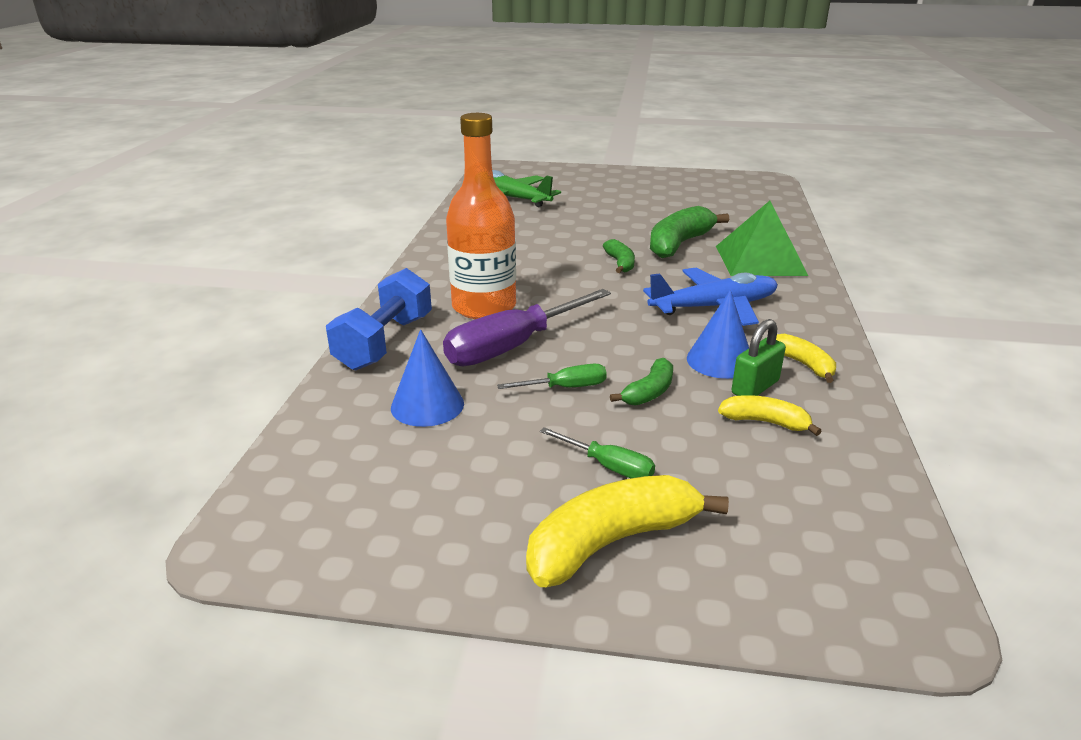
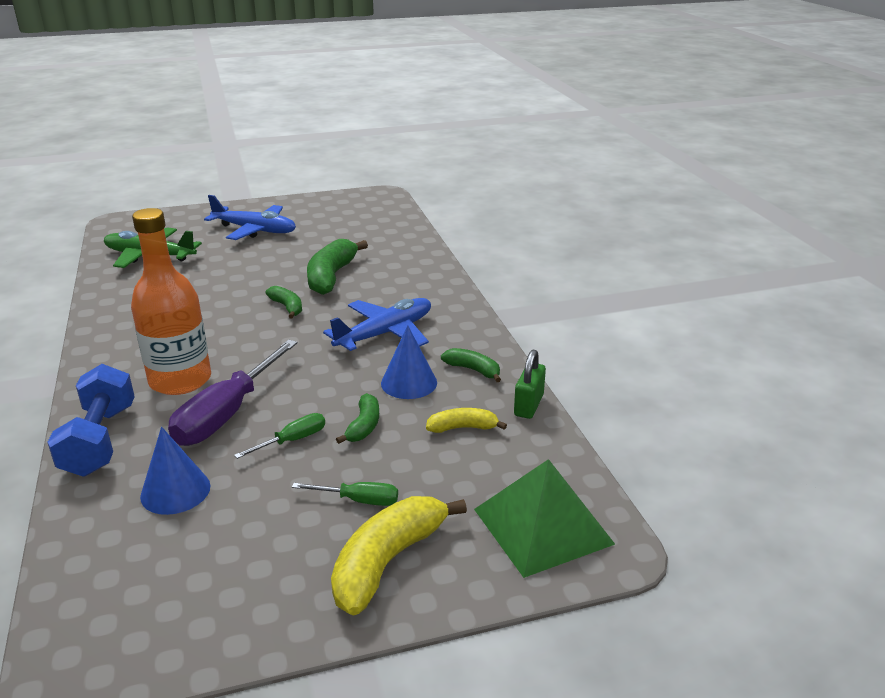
camera: 25 degrees left, 0 degrees up
green pyramid [716,201,808,276] -> green pyramid moved to [474,459,615,578]
green padlock [731,319,786,396] -> green padlock moved to [514,350,546,419]
yellow banana [776,334,836,383] -> green banana [441,348,501,382]
none -> blue plane [204,195,296,240]

